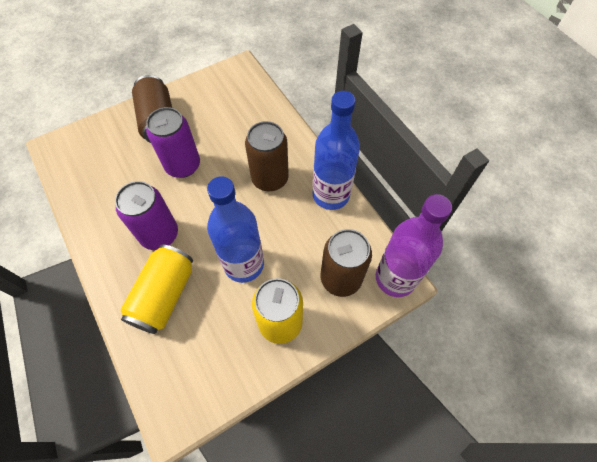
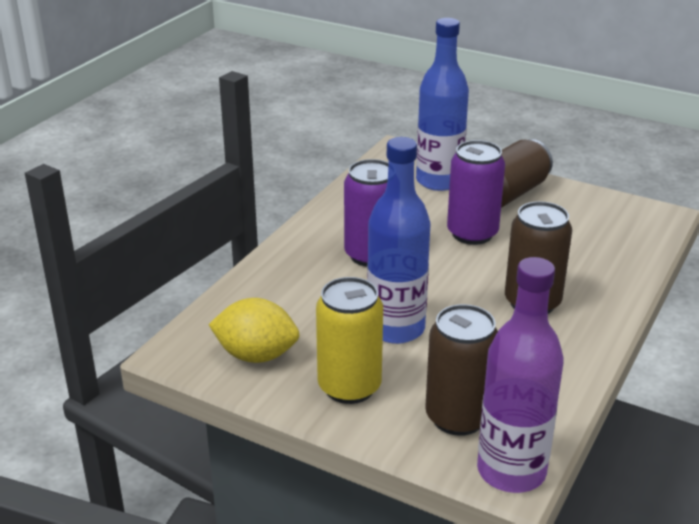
camera: 60 degrees right, 30 degrees down
yellow can [120,245,193,334] -> none
blue bottle [313,91,360,210] -> blue bottle moved to [416,18,469,191]
none -> yellow lemon [208,298,300,363]

